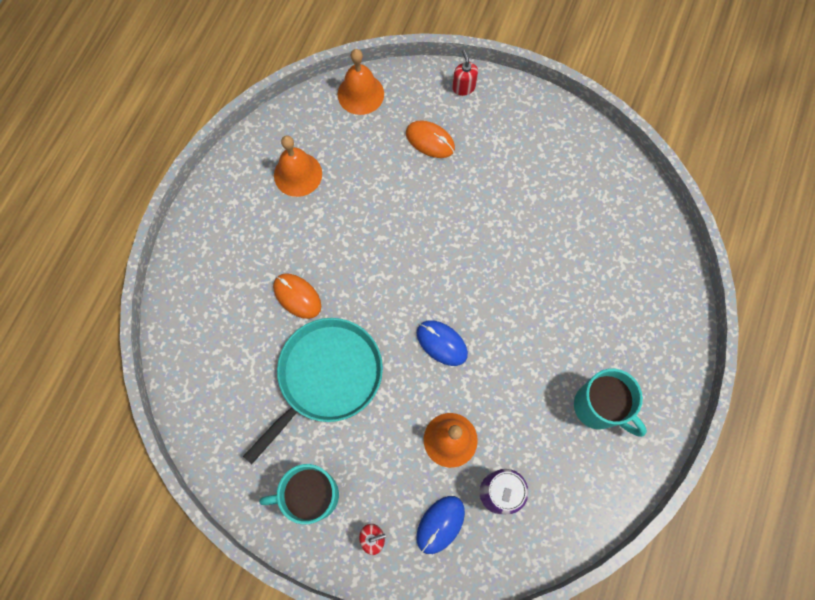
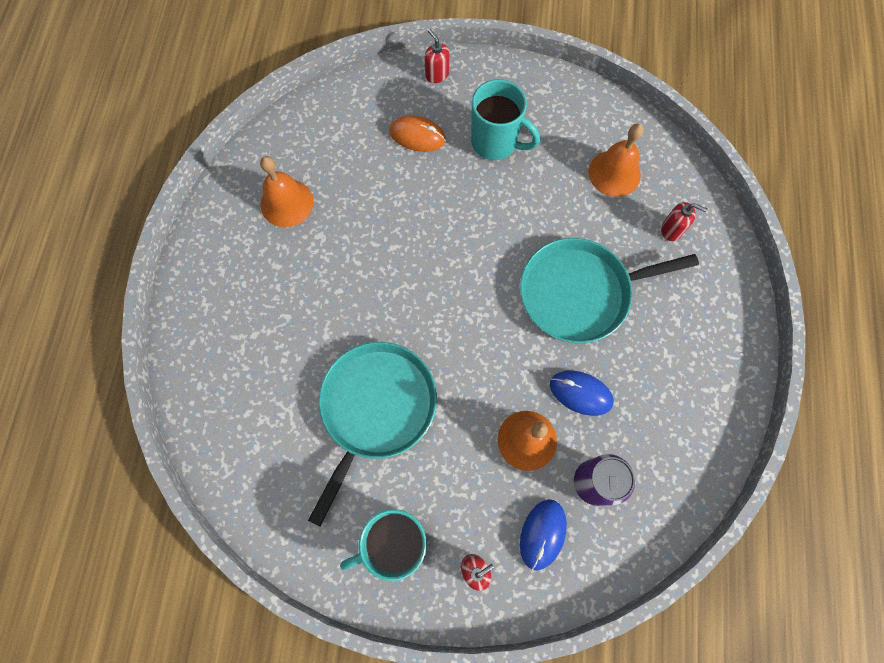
camera: 15 degrees left, 0 degrees up
orange mouse [273,273,321,319] -> none
orange bell [338,49,384,115] -> orange bell moved to [589,124,644,197]
blue mouse [417,320,468,366] -> blue mouse moved to [550,371,614,416]
turquoise mug [574,368,647,437] -> turquoise mug moved to [471,79,540,160]
none -> turquoise pan [520,238,699,343]
none -> red soap dispenser [661,202,707,241]

